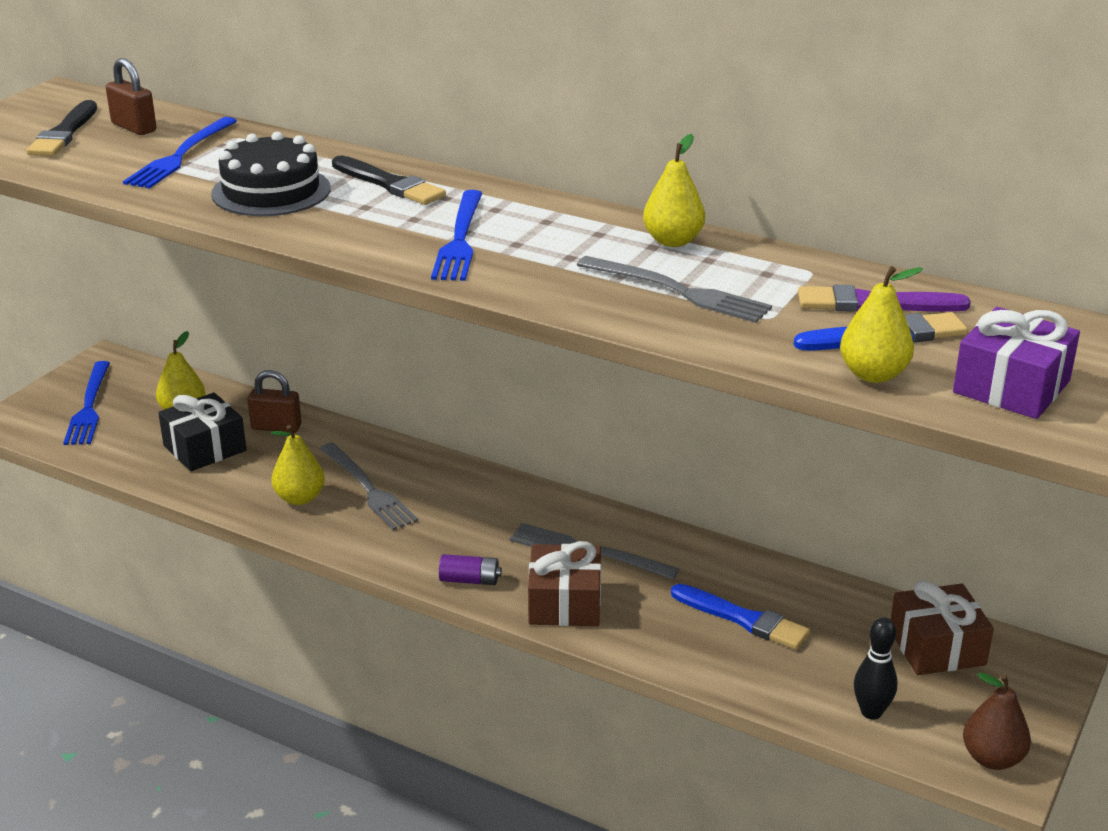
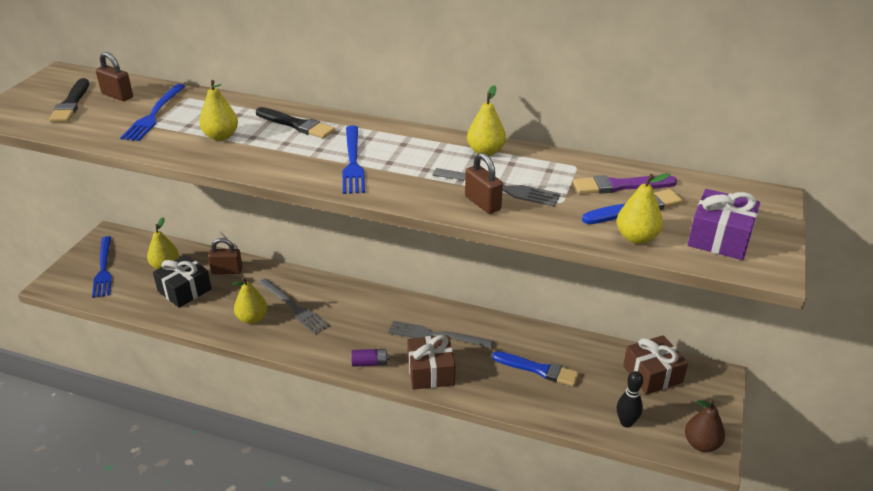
camera: 10 degrees left, 5 degrees up
black cake [211,132,331,216] -> yellow pear [199,80,238,141]
none -> brown padlock [465,153,503,214]

